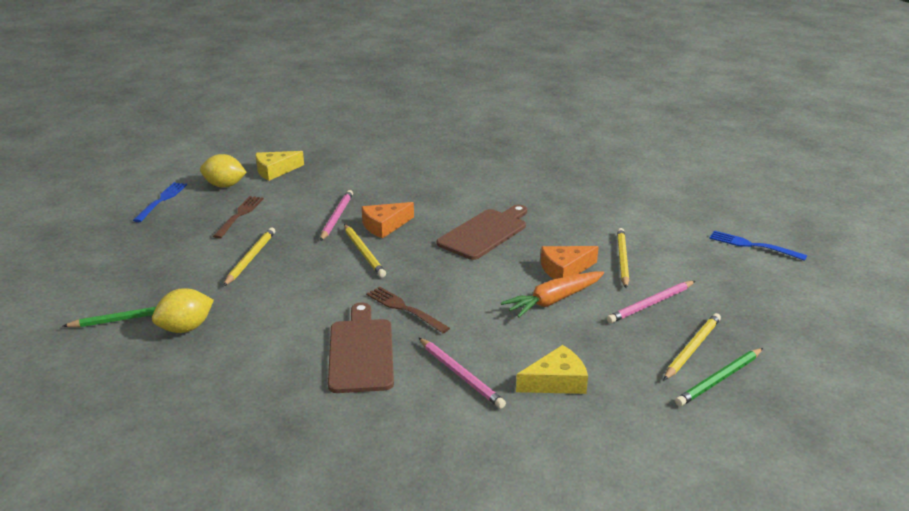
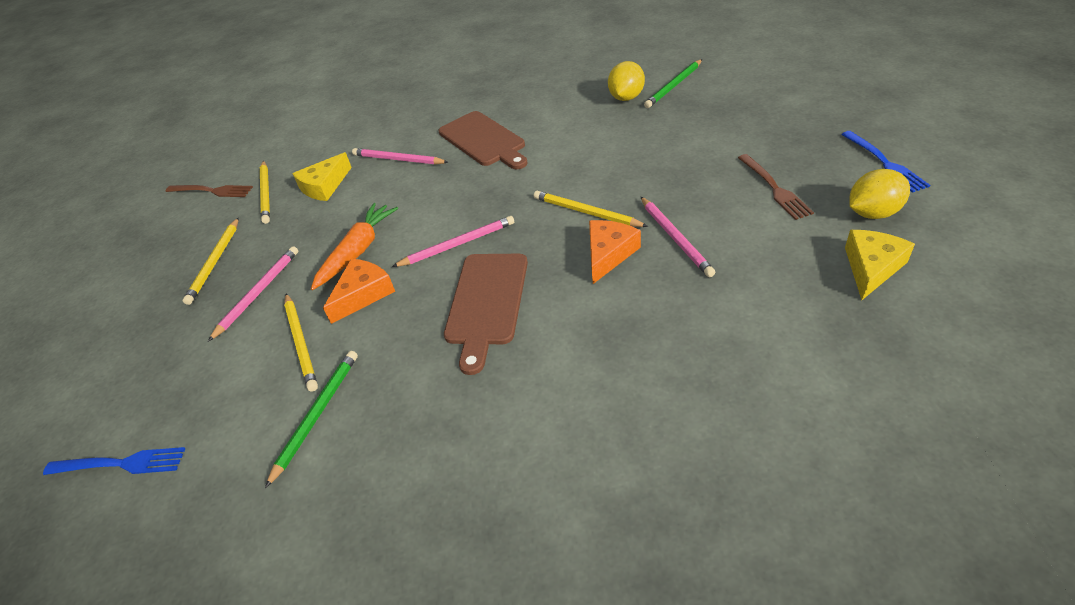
camera: 155 degrees right, 15 degrees up
yellow pencil [223,228,275,286] -> yellow pencil moved to [260,161,270,224]
brown fork [366,287,450,333] -> brown fork moved to [165,185,253,197]
green pencil [675,348,763,406] -> green pencil moved to [265,351,358,488]
none -> pink pencil [392,216,514,267]

